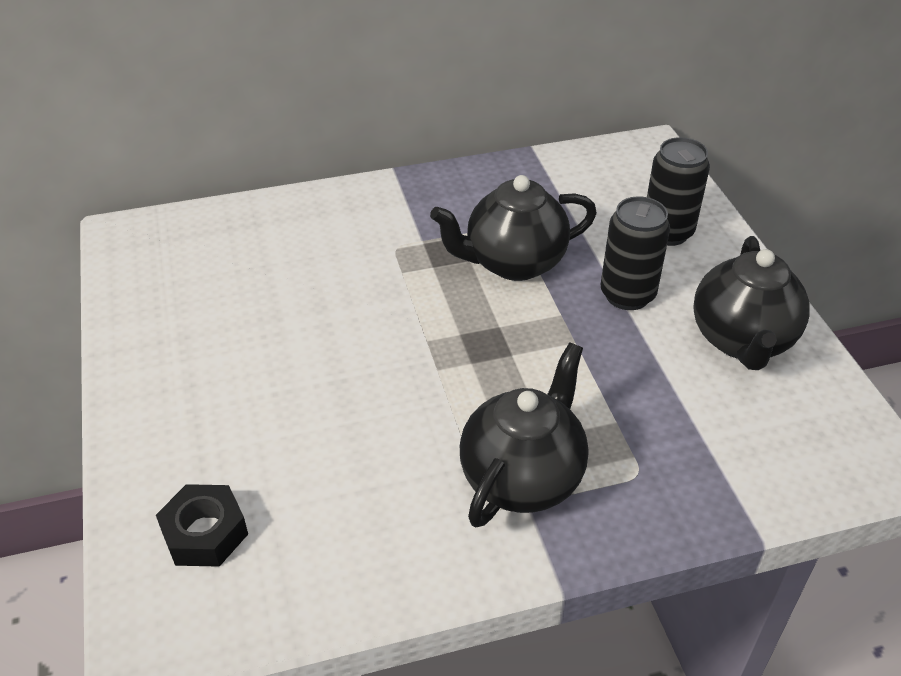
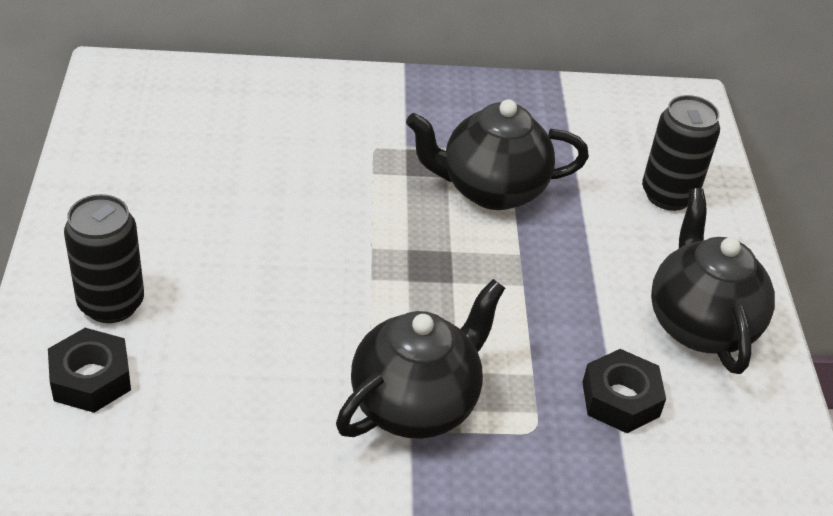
camera: 10 degrees right, 0 degrees up
black can [600,196,670,310] -> black can moved to [64,194,144,323]
black teapot [693,236,810,370] -> black teapot turned 150 degrees clockwise [651,188,775,374]
none -> black nut [582,349,666,433]

